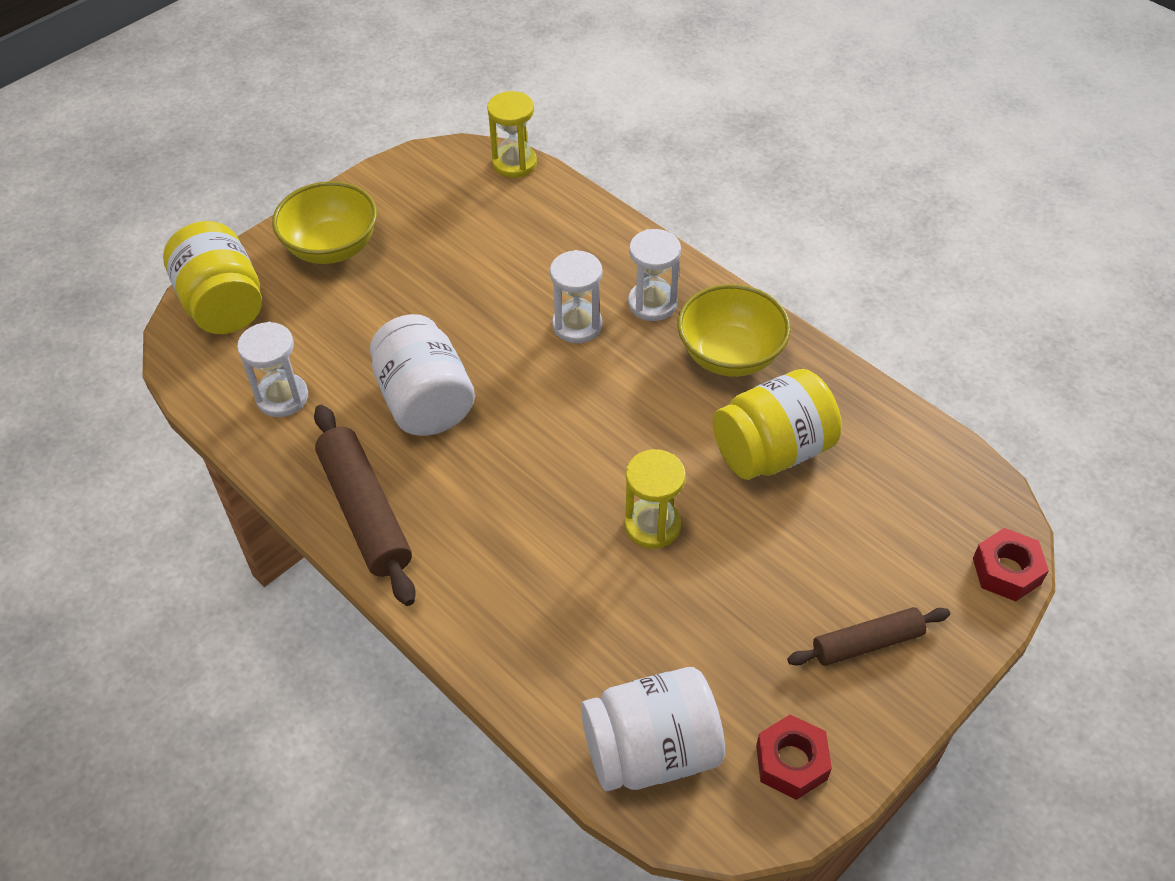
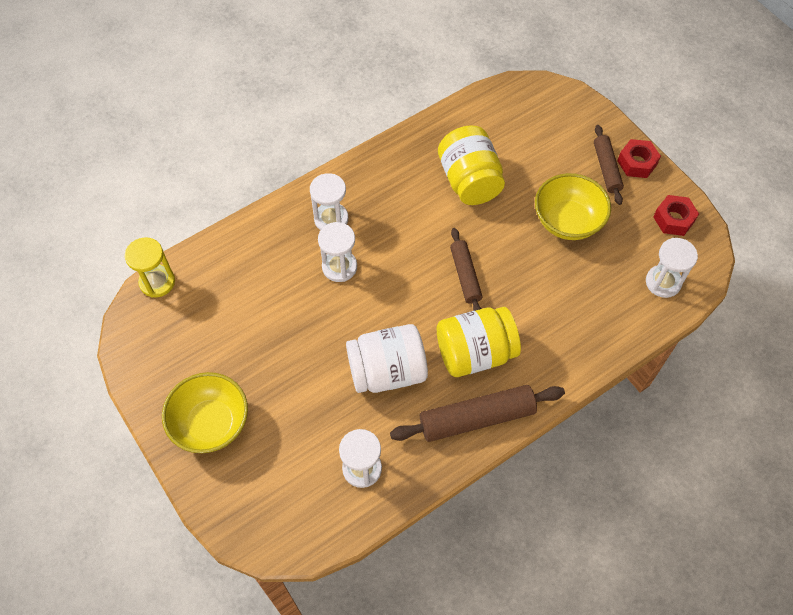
camera: 80 degrees left, 10 degrees up
yellow jar [163,221,262,334] -> yellow jar moved to [437,307,521,377]
white jar [581,667,725,791] -> white hourglass [646,238,698,298]
yellow hourglass [625,449,686,549] -> none
yellow bowl [677,284,791,377] -> yellow bowl moved to [535,173,611,240]
red nut [973,528,1049,601] -> red nut moved to [617,139,661,178]
none -> brown rolling pin [450,228,482,311]

